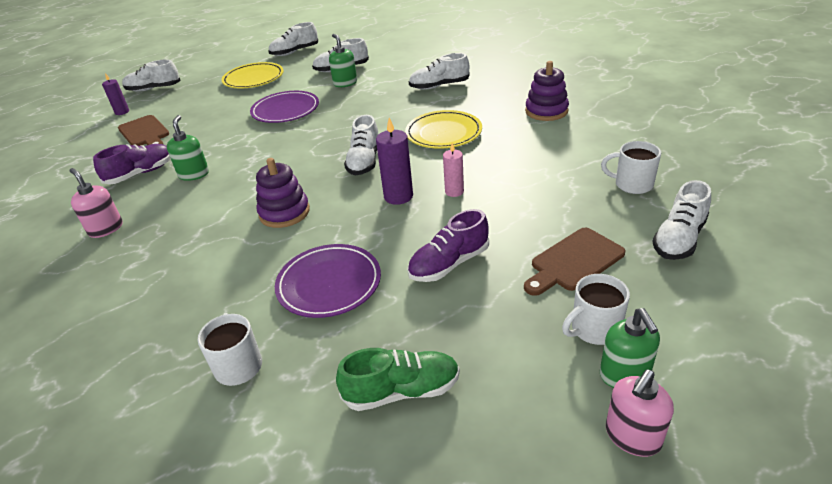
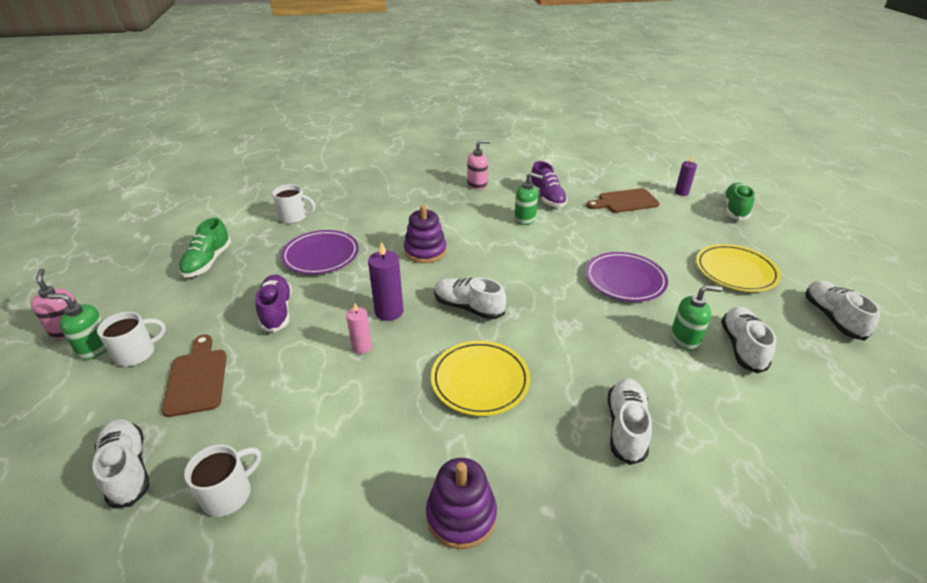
camera: 110 degrees right, 0 degrees up
white shoe [122,59,181,91] -> green shoe [723,183,755,220]
white mug [562,274,630,345] -> white mug turned 60 degrees clockwise [97,312,166,367]

